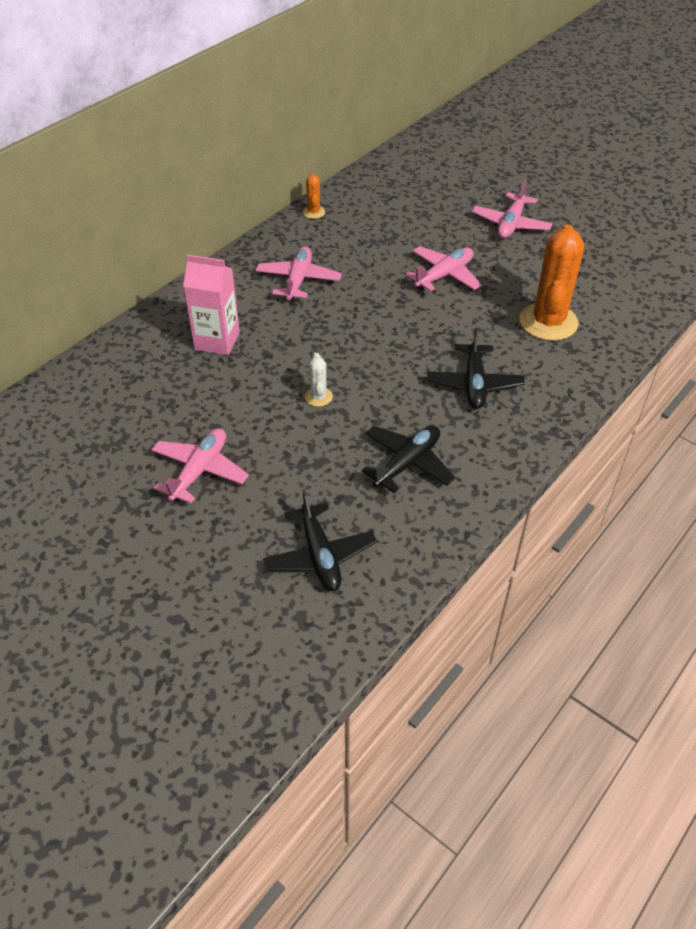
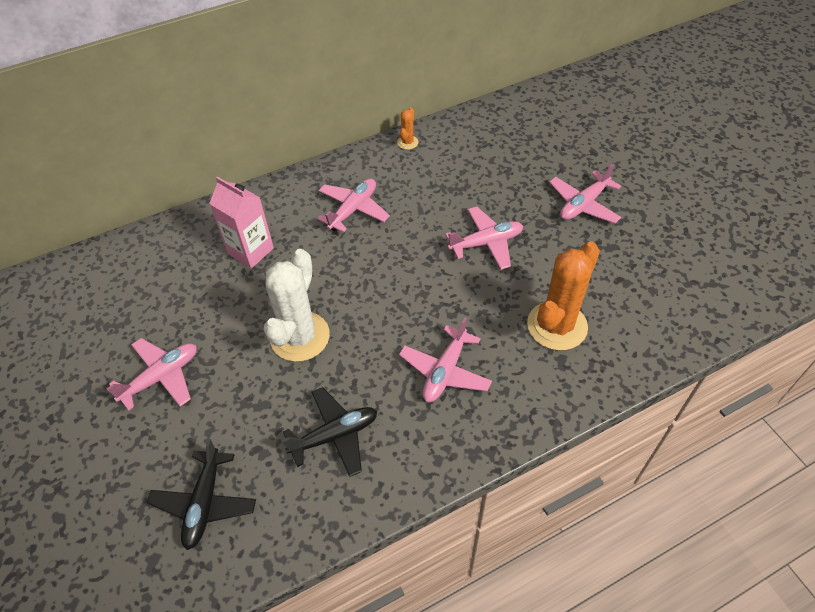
camera: 25 degrees right, 5 degrees up
white cactus [305,353,333,407] -> white cactus [264,249,330,362], size x2.25
black plane [427,328,525,409] -> pink plane [399,317,492,402]

